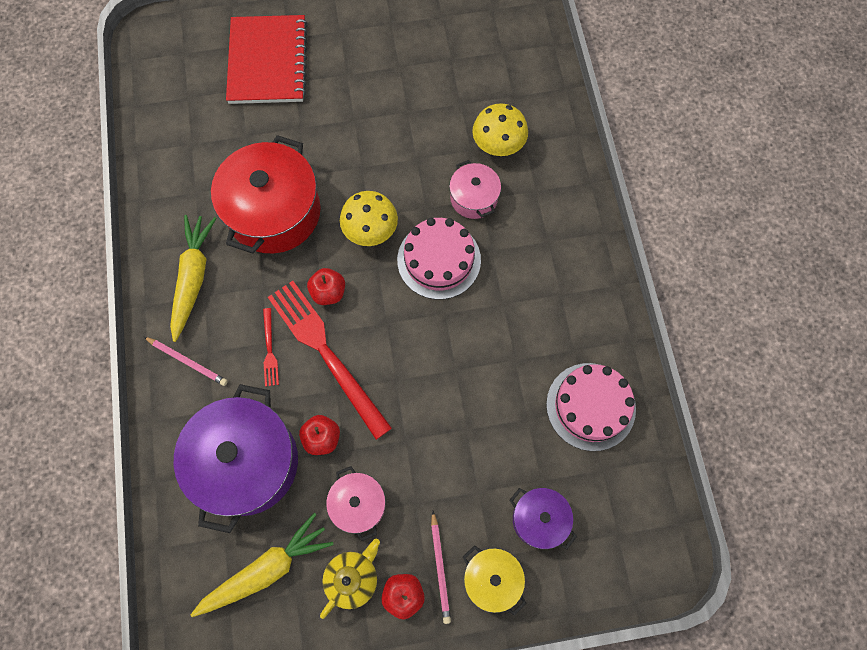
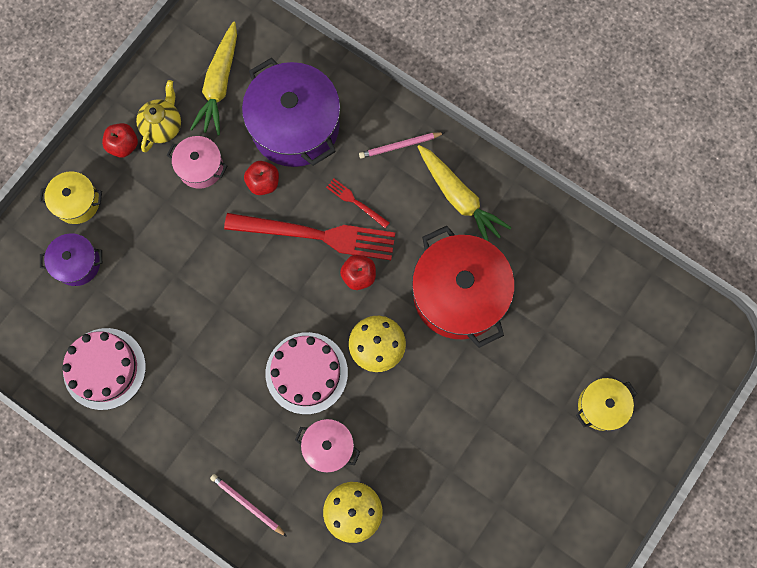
camera: 135 degrees right, 5 degrees up
red notebook [226,15,308,104] -> yellow pot [576,378,637,431]
yellow teapot [320,539,380,619] -> yellow teapot turned 150 degrees counterclockwise [136,80,181,152]
pink pencil [431,511,451,624] -> pink pencil moved to [210,474,287,537]

